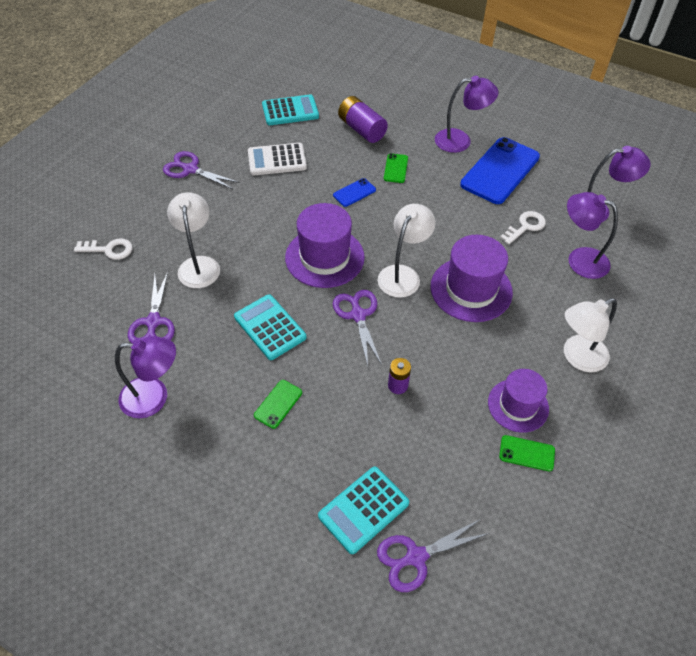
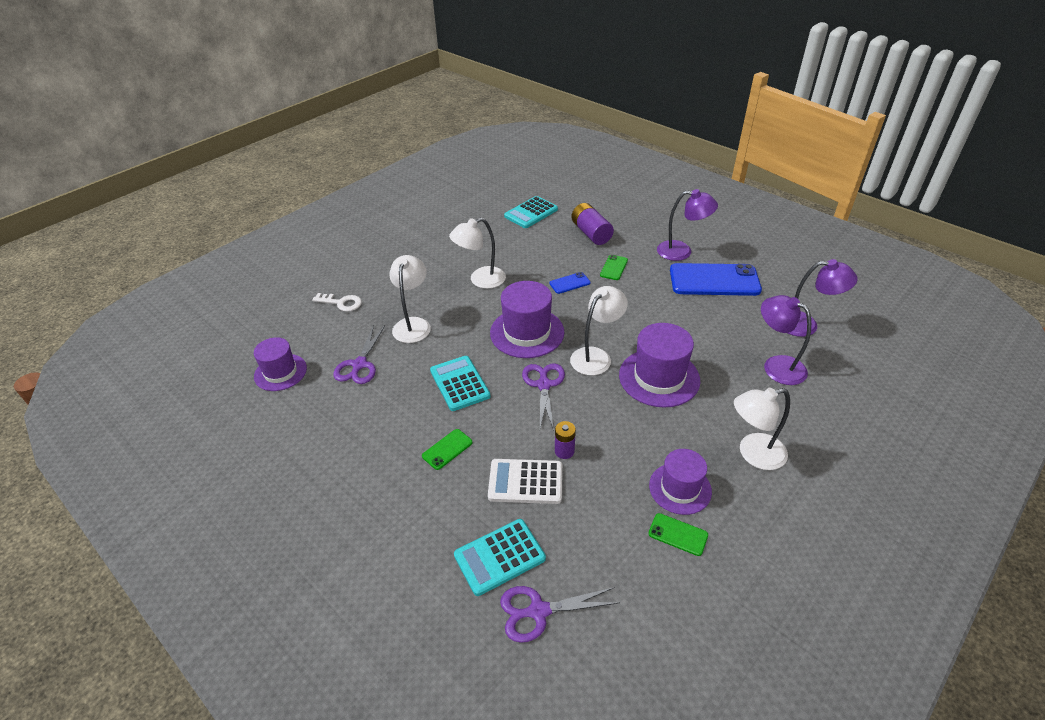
camera: 15 degrees right, 10 degrees down
purple lamp [115,336,176,418] -> none
purple scissors [163,151,240,189] -> none
white calculator [248,143,307,175] -> white calculator moved to [488,459,562,504]
turquoise calculator [262,94,319,125] -> turquoise calculator turned 135 degrees clockwise [504,196,558,228]
blue phone [460,137,540,204] -> blue phone turned 45 degrees clockwise [670,263,762,296]
white key [500,211,546,245] -> none
none -> purple hat [254,337,307,391]
none -> white lamp [449,218,506,289]

